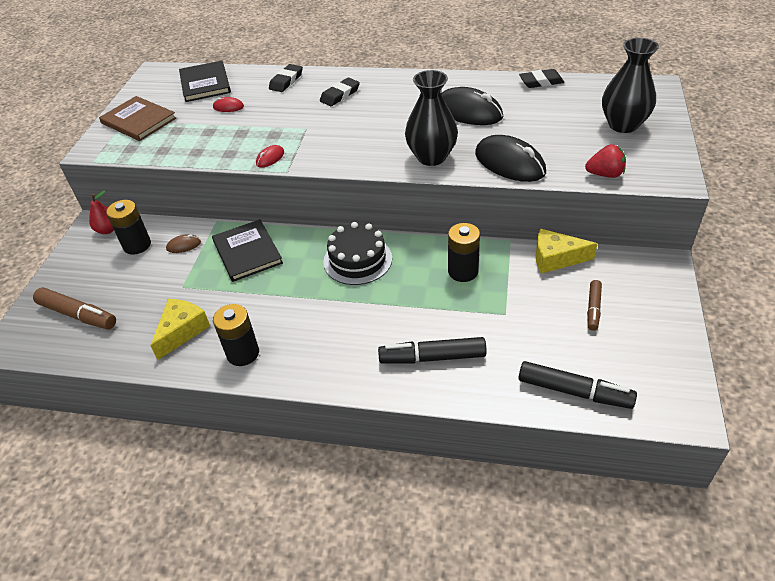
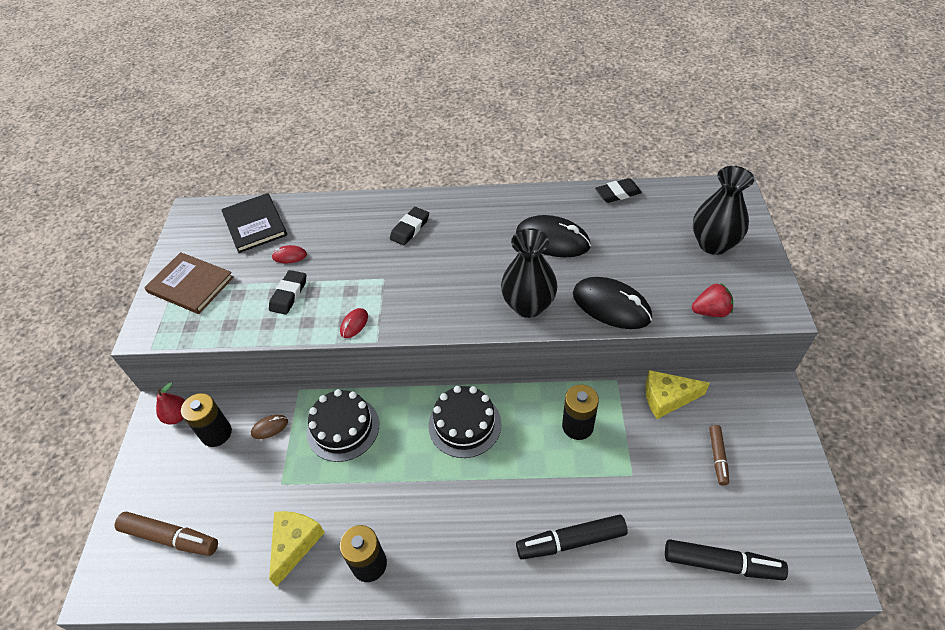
camera: 10 degrees left, 5 degrees up
black book [212,219,283,282] -> black cake [307,389,379,462]
black eraser [269,64,303,92] -> black eraser moved to [269,270,306,315]

